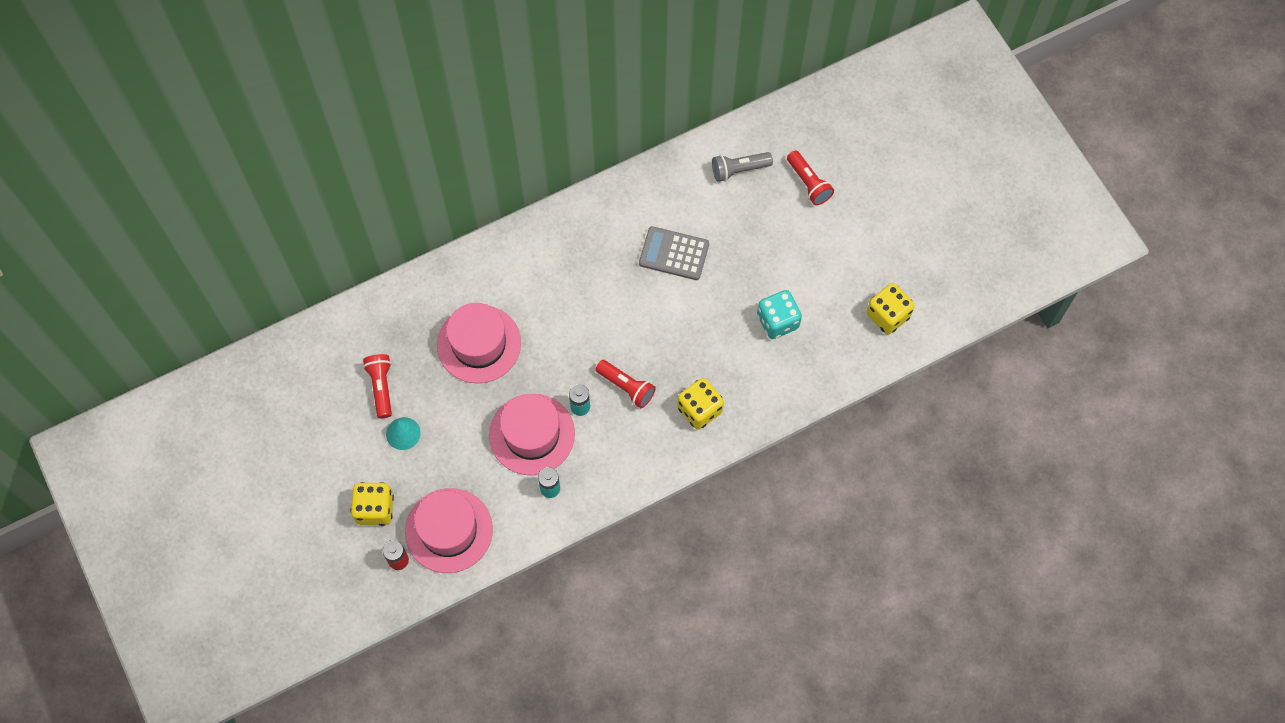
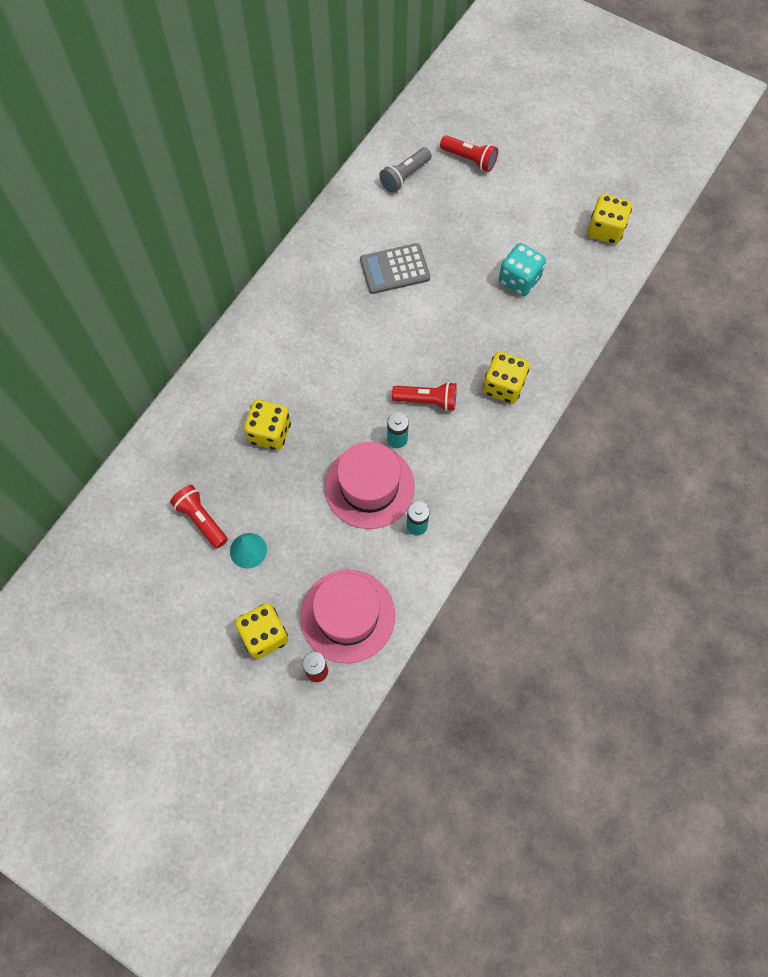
camera: 30 degrees left, 0 degrees up
pink hat [437,303,521,383] -> yellow dice [244,400,291,450]

